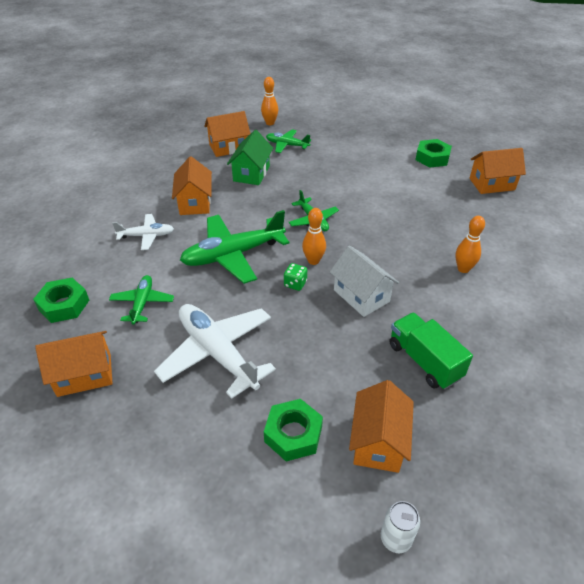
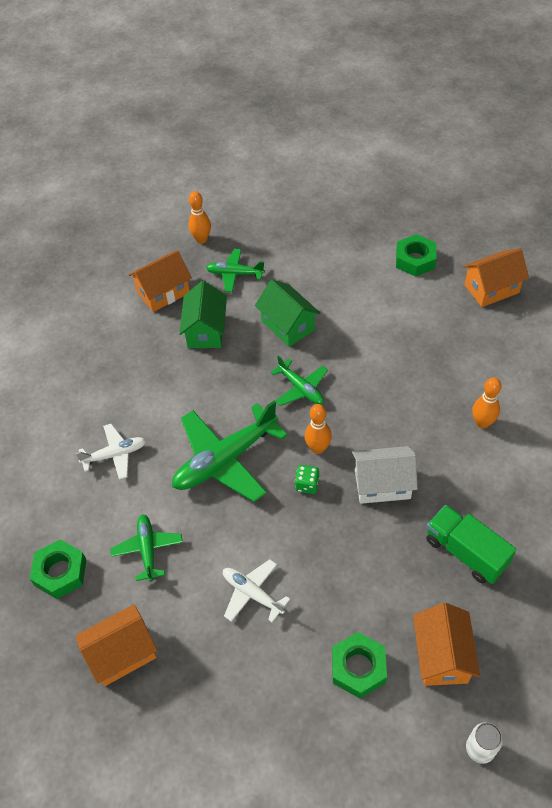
camera: 10 degrees left, 10 degrees up
white plane [154,304,276,399] -> white plane [223,560,290,622], size x0.54
orange house [172,156,212,215] -> none
white house [330,245,399,317] -> white house turned 45 degrees counterclockwise [352,446,418,504]
none -> green house [255,279,320,347]

